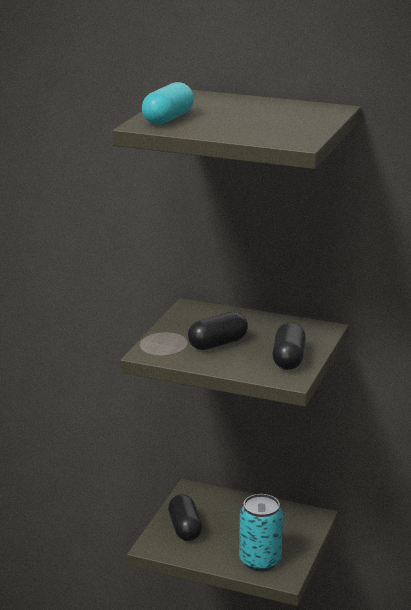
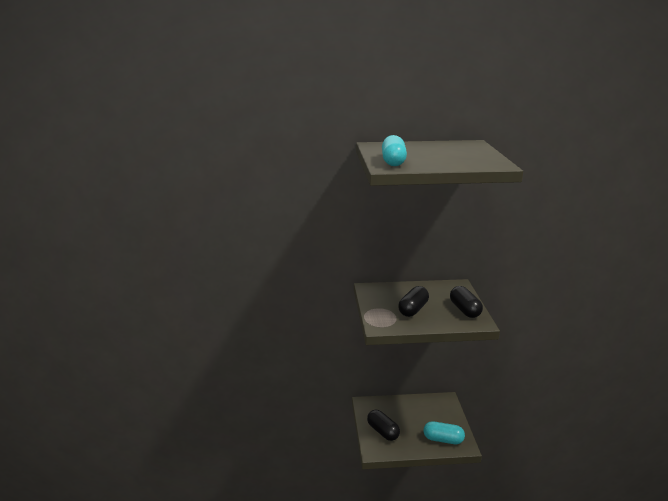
camera: 25 degrees left, 0 degrees up
turquoise can [239,494,283,571] -> turquoise capsule [424,421,465,444]

